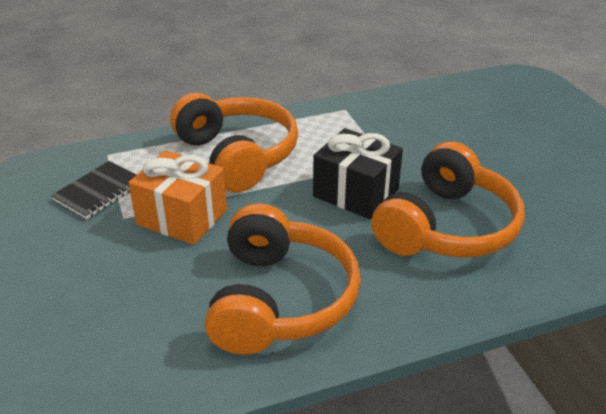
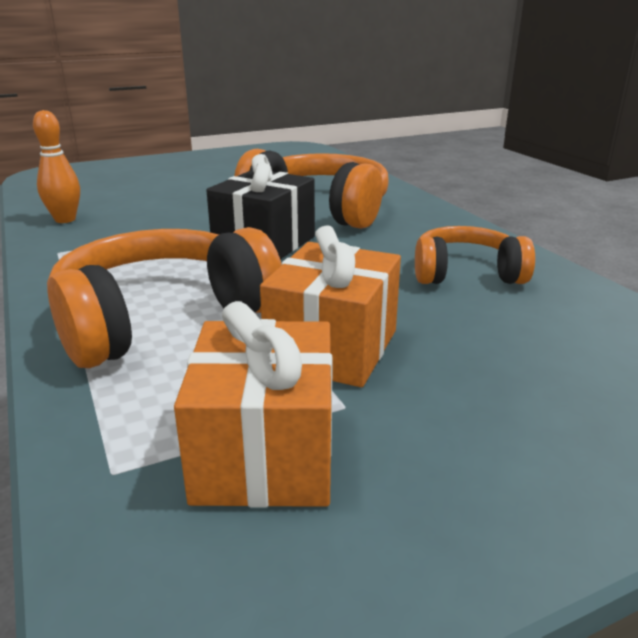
camera: 95 degrees left, 10 degrees down
black notebook [51,161,136,219] -> orange gift [174,301,333,508]
orange headphones [205,203,361,355] -> orange headphones [415,226,535,284], size x0.61
none -> orange bowling pin [33,110,80,223]

